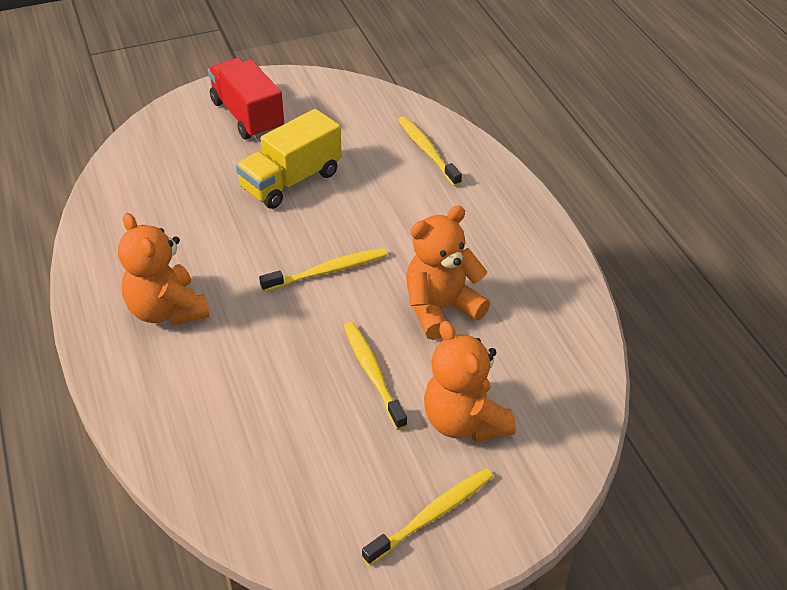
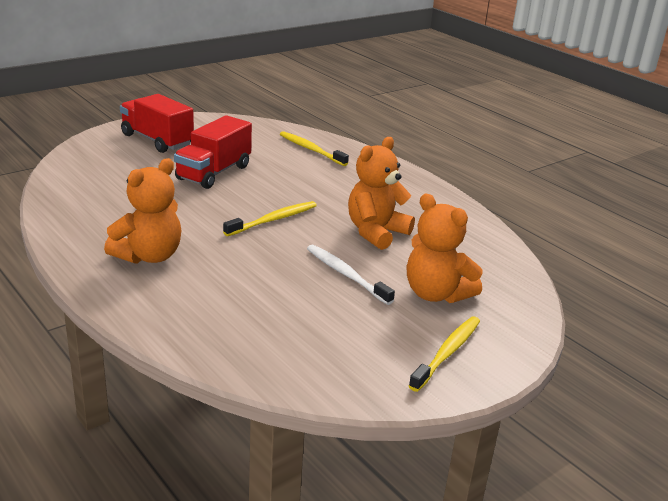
camera: 20 degrees left, 15 degrees down
orange teddy bear [118,213,210,326] -> orange teddy bear turned 90 degrees counterclockwise [104,158,181,264]
yellow truck [236,109,342,209] -> red truck [174,115,252,189]
yellow toothbrush [344,322,407,430] -> white toothbrush [307,245,395,305]

